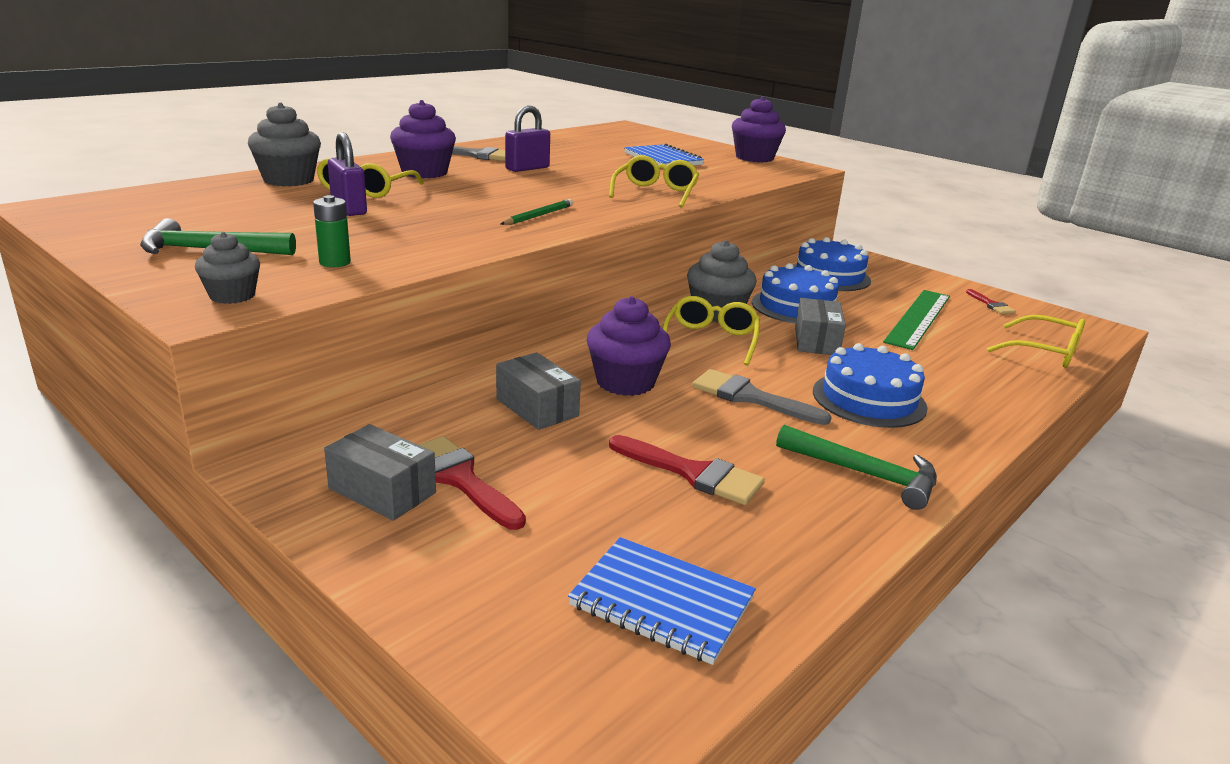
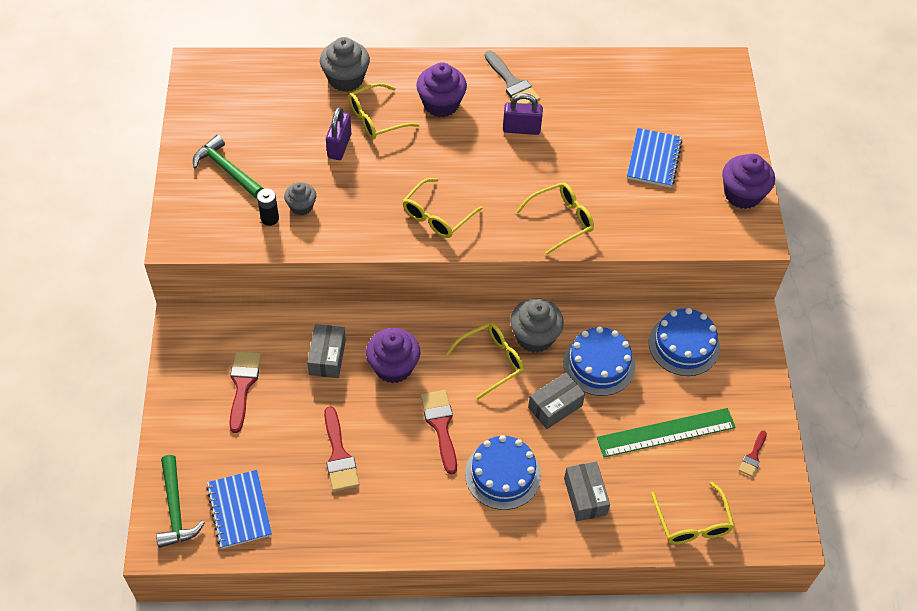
camera: 45 degrees right, 30 degrees up
grey cupcake [195,232,260,304] -> grey cupcake moved to [284,182,316,215]
green battery [313,195,351,267] -> black battery [257,189,279,226]
grey box [324,424,436,521] -> grey box moved to [564,461,610,521]
green pencil [500,199,573,225] -> yellow glasses [403,178,483,238]
grey brush [692,369,831,425] -> red brush [421,390,457,474]
green hammer [776,425,937,510] -> green hammer moved to [156,455,205,548]

